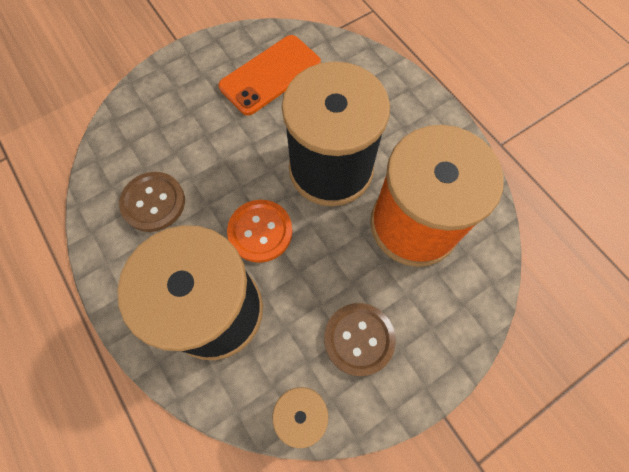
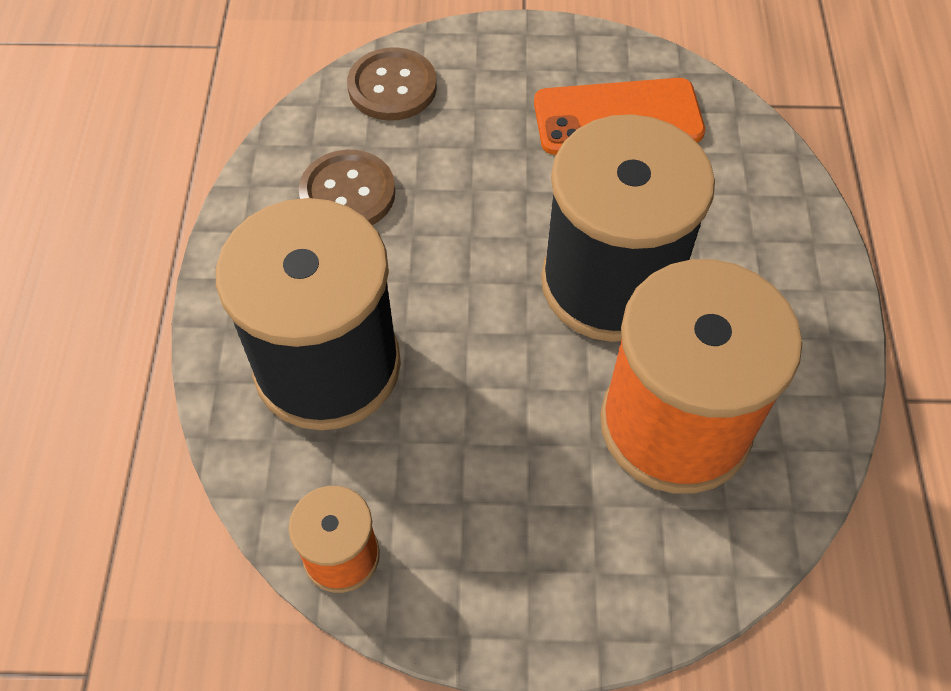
camera: 35 degrees right, 10 degrees down
orange button [227,200,293,263] -> none
brown button [324,303,396,376] -> brown button moved to [347,47,437,121]

